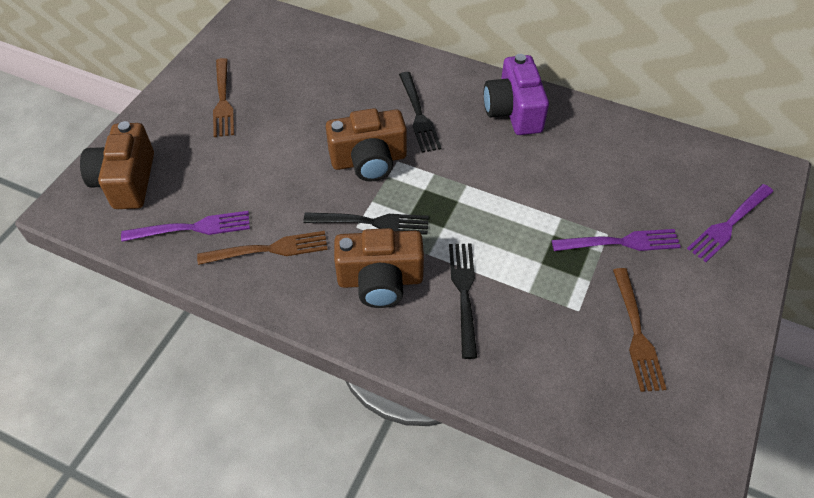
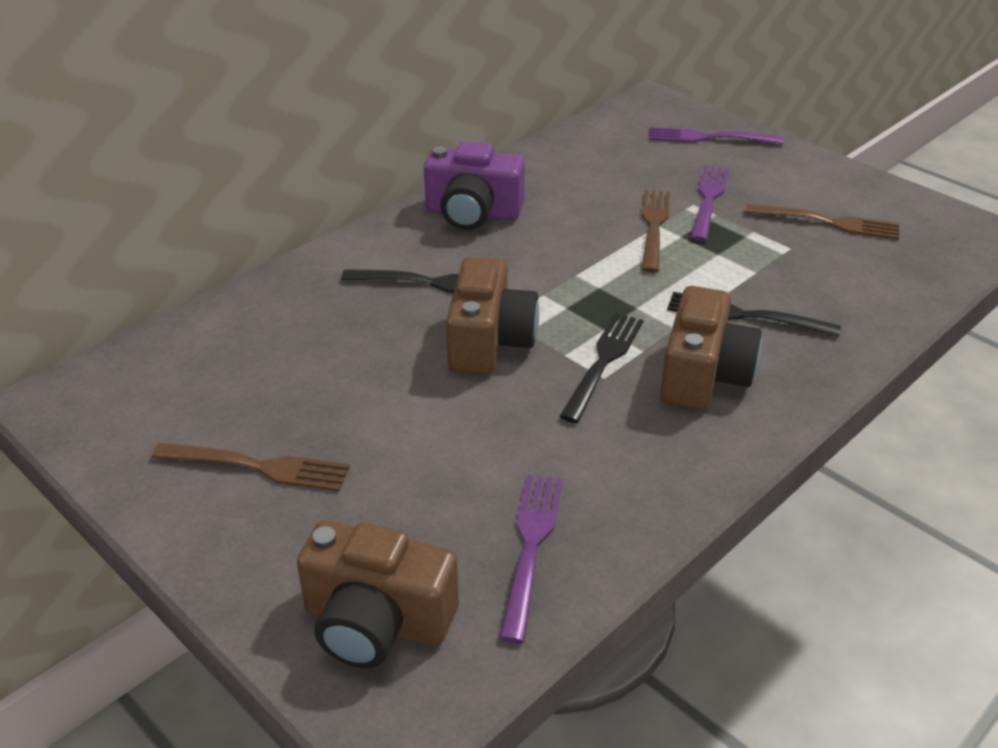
camera: 70 degrees left, 15 degrees down
brown fork [197,231,328,265] -> brown fork moved to [642,190,670,273]
purple fork [687,184,773,262] -> purple fork turned 120 degrees clockwise [649,127,784,144]

